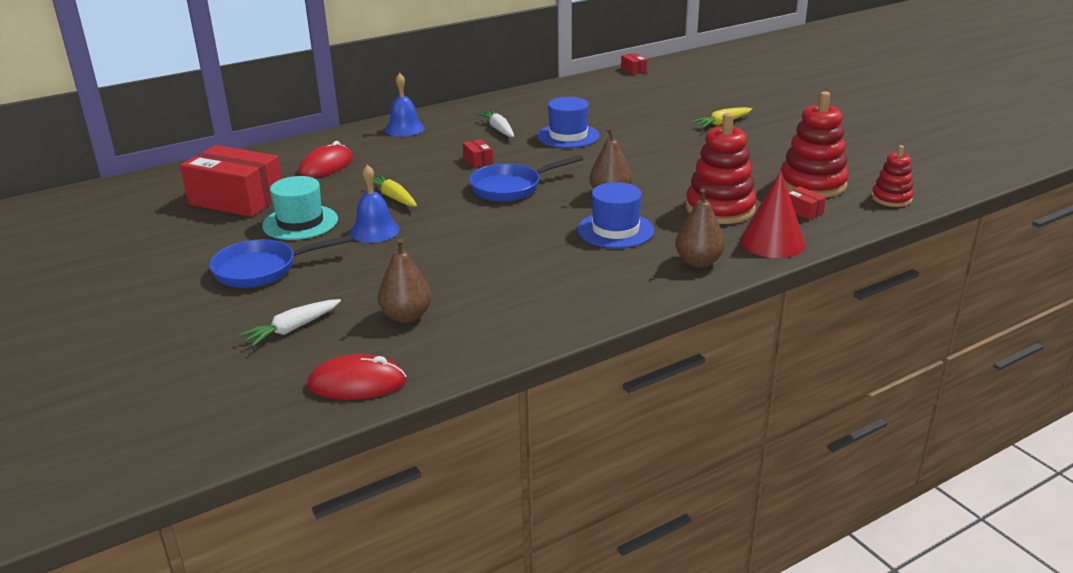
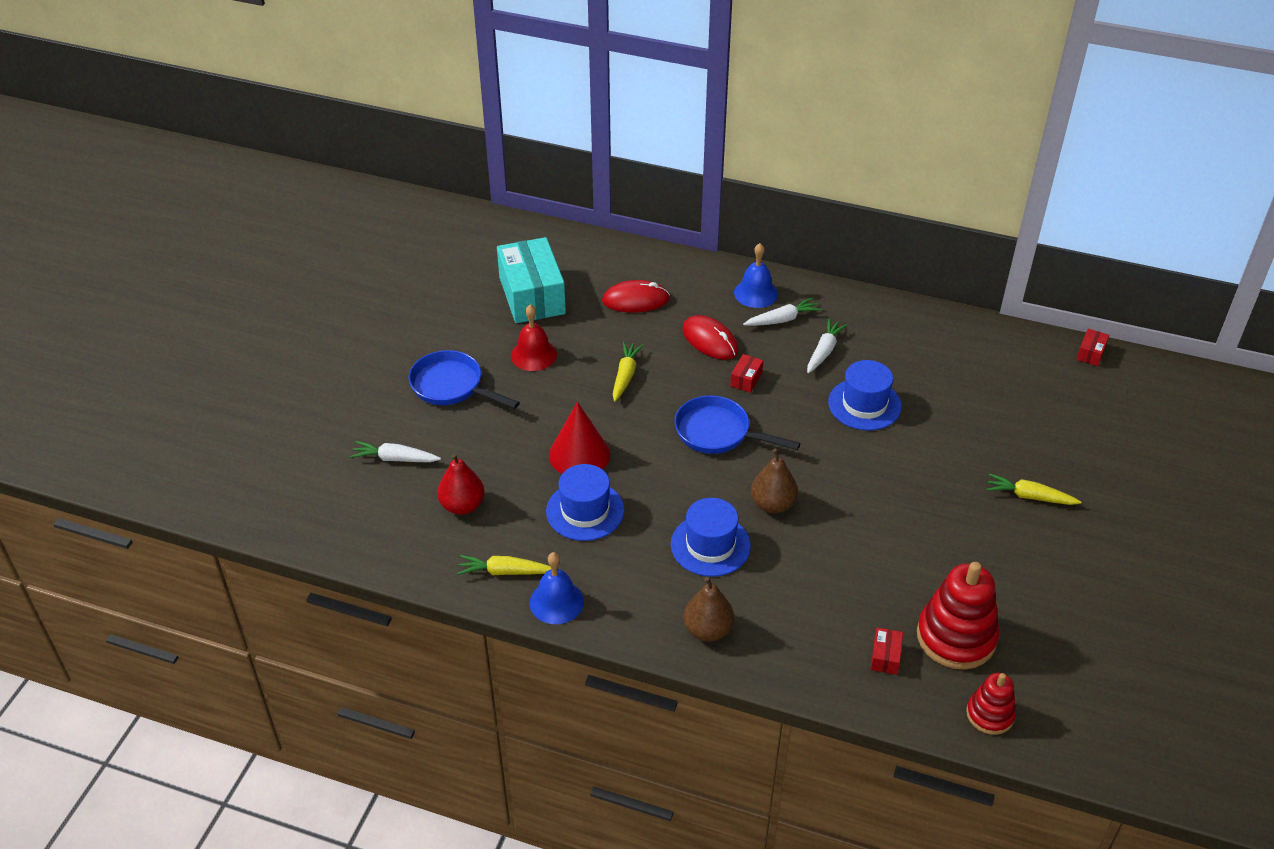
camera: 50 degrees right, 15 degrees up
red box [180,145,282,217] -> turquoise box [497,237,566,323]
turquoise hat [262,176,338,240] -> red bell [511,304,557,371]
red mouse [307,354,406,400] -> red mouse moved to [682,315,739,360]
blue bell [350,165,400,243] -> blue bell moved to [530,552,584,624]
brown pear [378,239,432,323] -> red pear [437,453,485,515]
red stacking toy [686,113,757,224] -> none
red cone [740,171,805,258] -> red cone moved to [549,402,610,474]
none -> yellow carrot [457,555,551,575]
none -> blue hat [546,464,624,541]
none -> white carrot [743,298,822,326]

